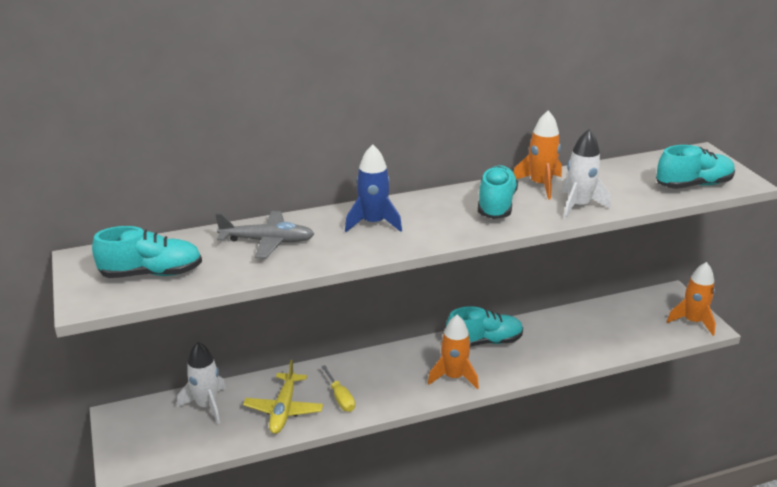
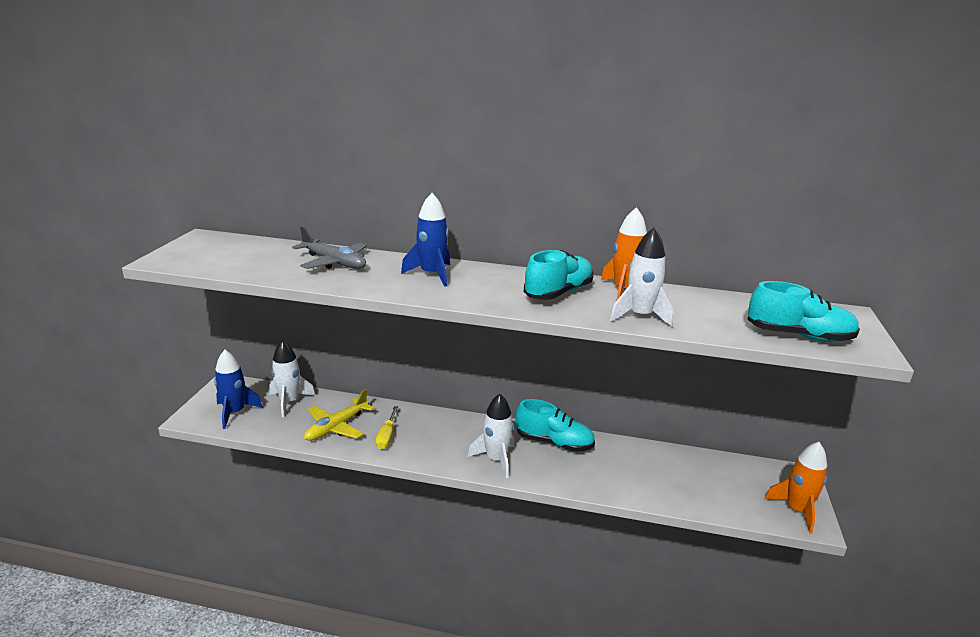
camera: 30 degrees right, 5 degrees down
turquoise shoe [92,226,202,278] -> none
orange rocket [428,315,479,390] -> white rocket [468,394,515,478]
none -> blue rocket [214,350,263,429]

